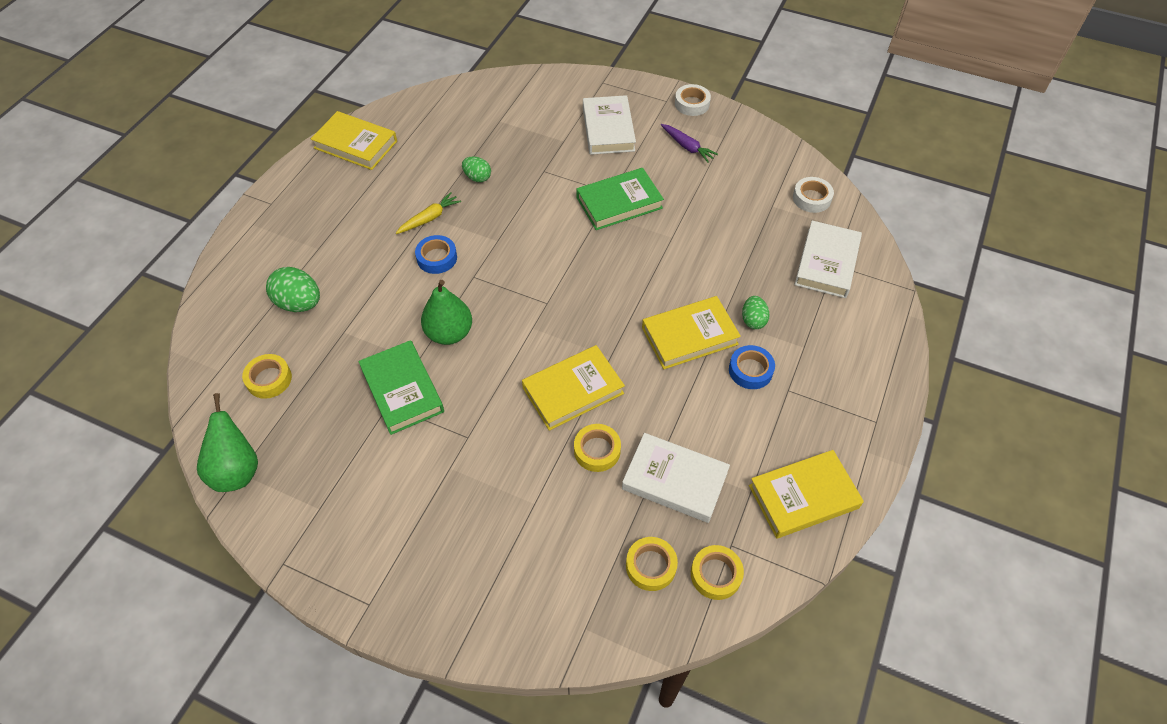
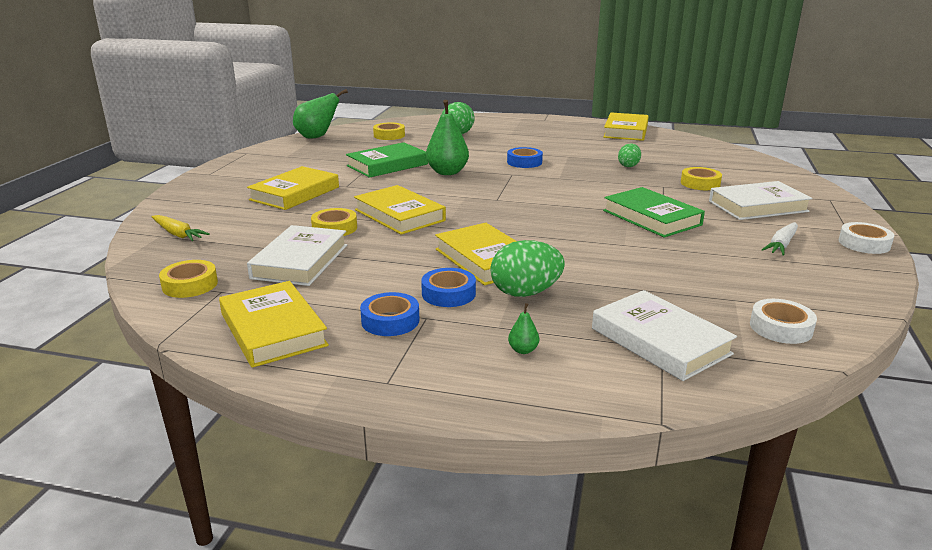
camera: 80 degrees right, 30 degrees down
yellow carrot [396,192,461,234] -> yellow carrot moved to [152,215,210,241]
yellow tape [626,537,678,591] -> yellow tape moved to [681,167,722,190]
purple carrot [661,124,718,162] -> white carrot [762,222,798,255]
green egg [742,296,770,329] -> green egg [490,240,565,297], size x1.64
white book [794,221,862,298] -> white book turned 45 degrees clockwise [592,290,737,381]
none -> yellow book [247,166,339,210]
none -> blue tape [360,292,419,336]
none -> green pear [508,303,539,354]

